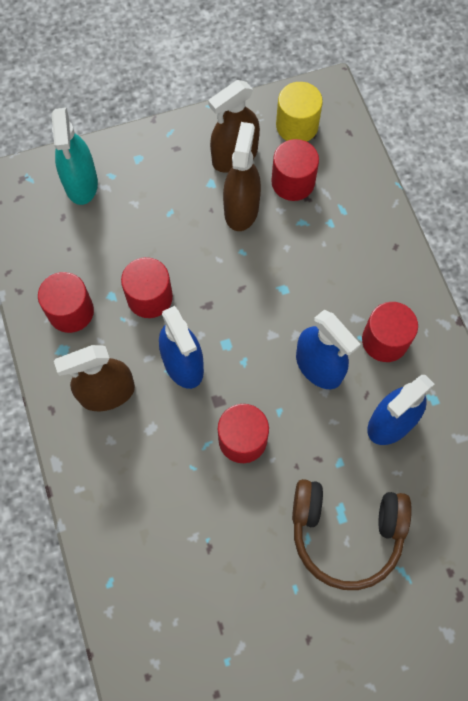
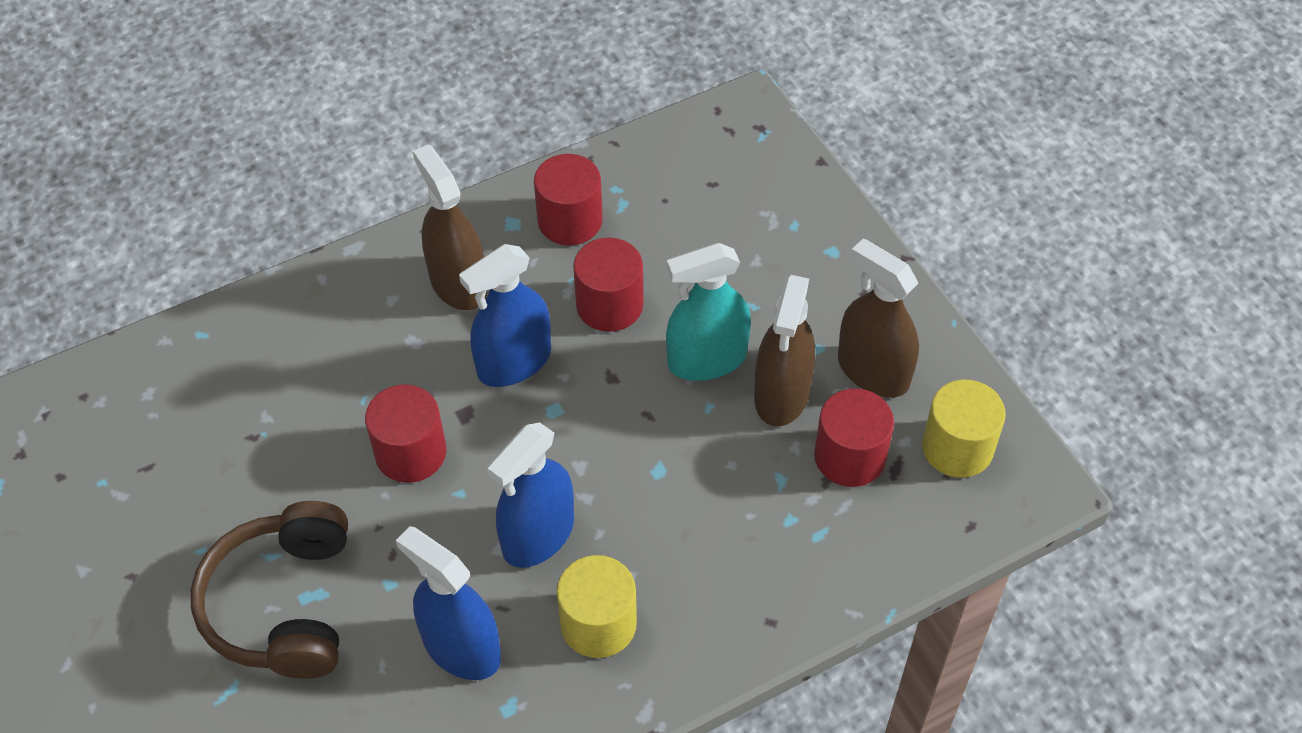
camera: 80 degrees right, 15 degrees down
turquoise spray bottle [52,108,98,205] -> turquoise spray bottle moved to [666,243,751,381]
brown spray bottle [223,122,261,231] -> brown spray bottle turned 105 degrees clockwise [754,275,815,426]
red cylinder [362,302,418,362] -> yellow cylinder [557,555,637,658]

